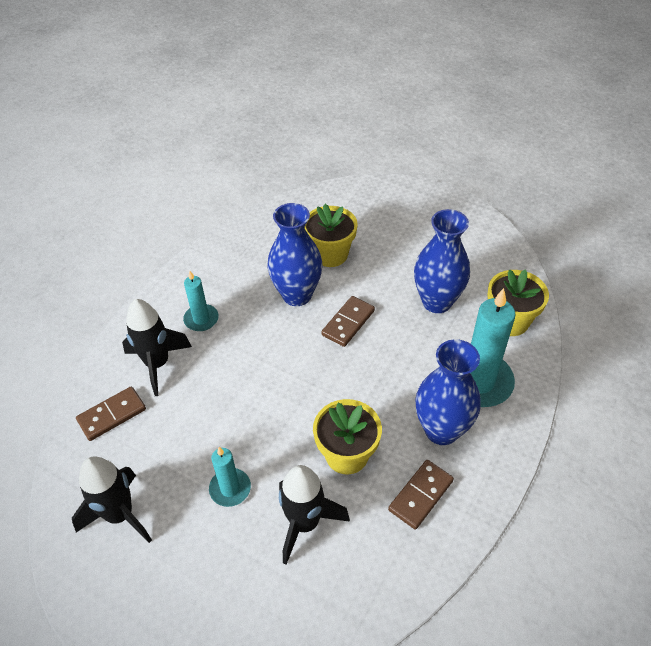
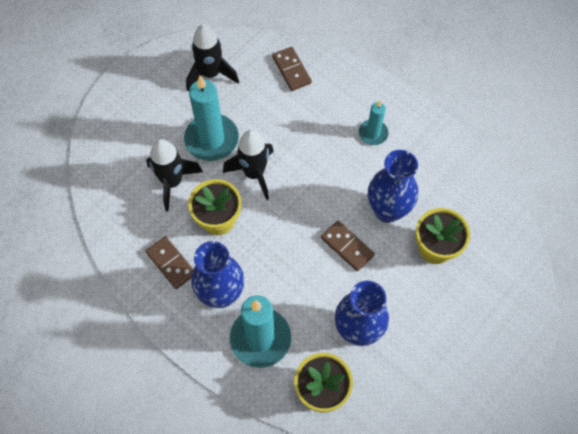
camera: 100 degrees right, 15 degrees up
black rocket [122,299,192,396] -> black rocket moved to [223,130,274,200]
turquoise candle [209,447,251,507] -> turquoise candle [184,76,239,161], size x1.82

